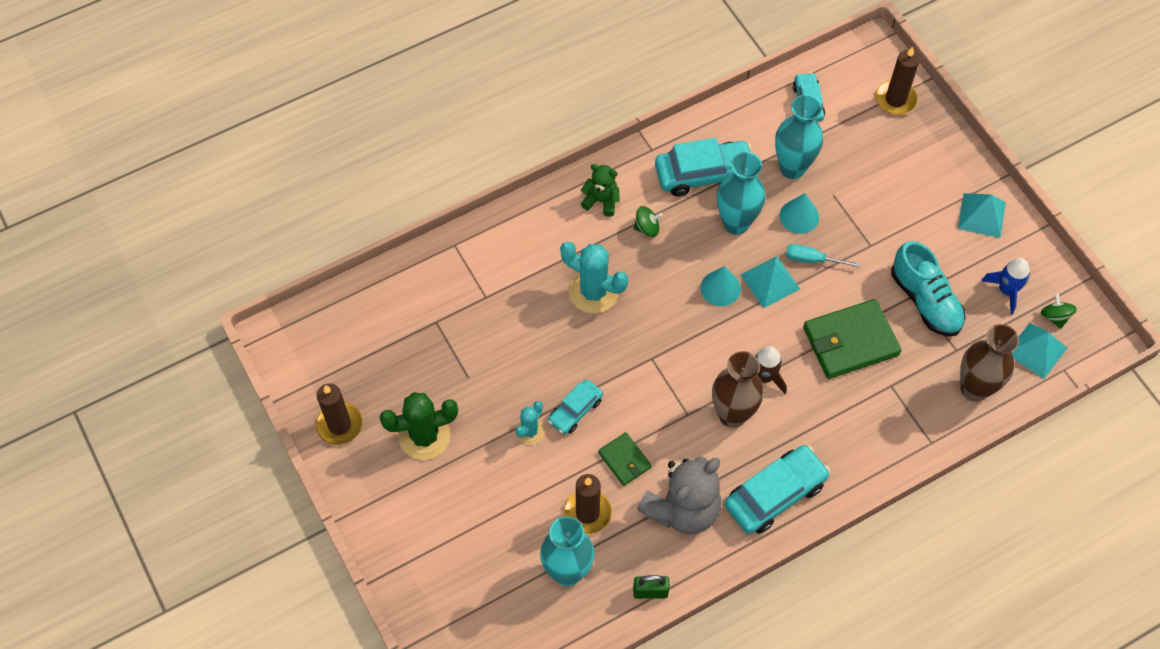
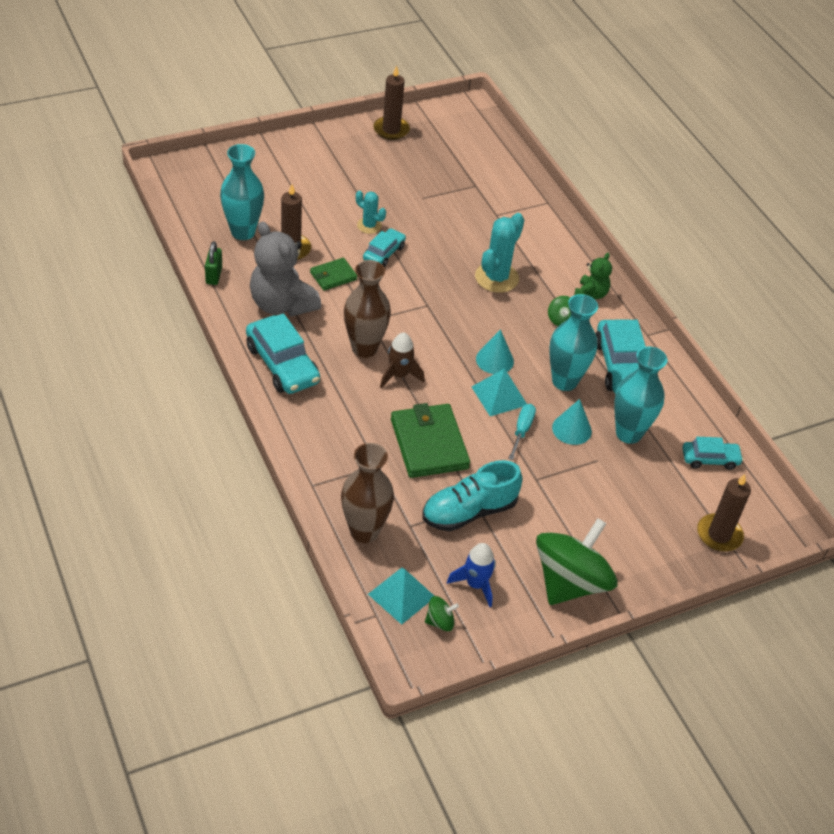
camera: 90 degrees right, 15 degrees down
green cactus [380,392,458,460] -> none
turquoise car [548,379,603,434] -> turquoise car turned 75 degrees clockwise [363,228,406,267]
turquoise pyramid [958,193,1006,238] -> green spinning top [536,518,618,605]

